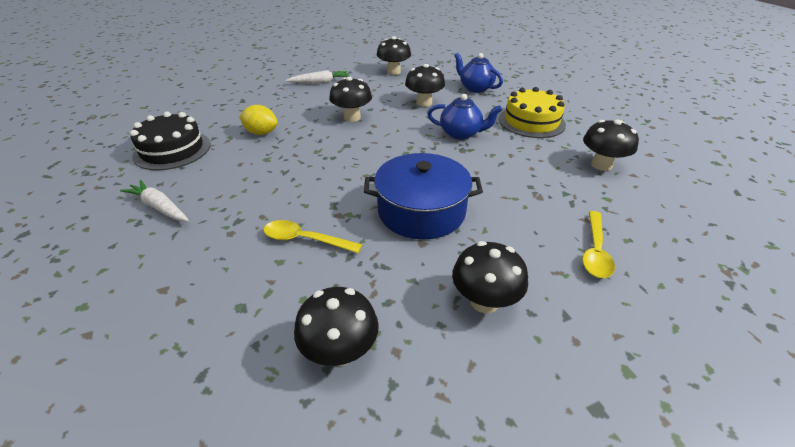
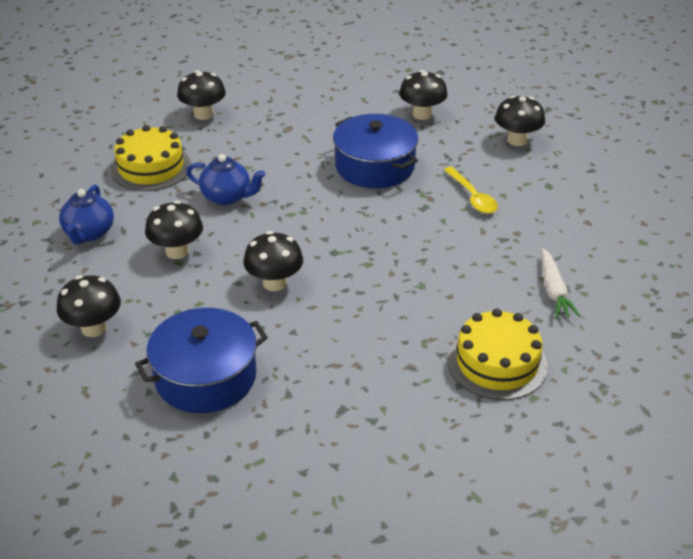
camera: 130 degrees left, 0 degrees up
black cake [130,112,211,170] -> yellow cake [447,309,548,400]
yellow lemon [239,105,278,135] -> none
white carrot [286,70,350,83] -> blue pot [135,308,268,413]
blue teapot [427,94,502,140] -> blue teapot turned 135 degrees clockwise [186,154,266,205]
yellow spoon [582,211,615,278] -> none

